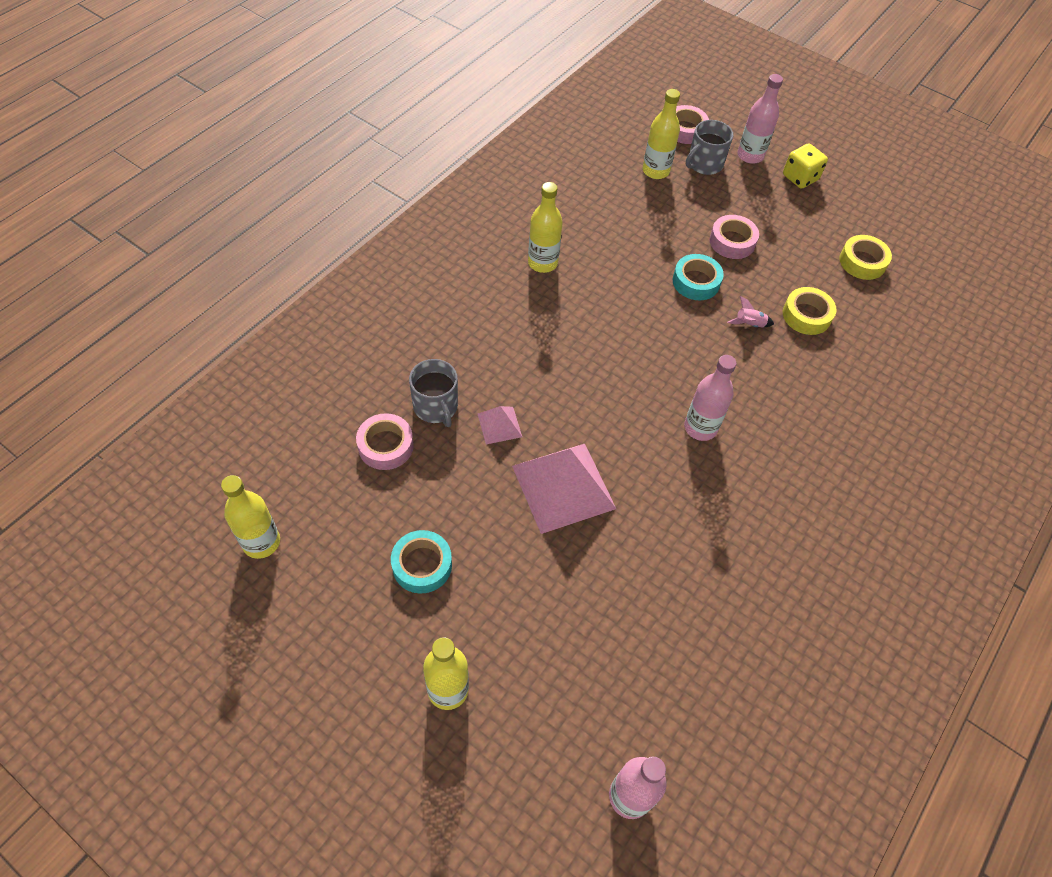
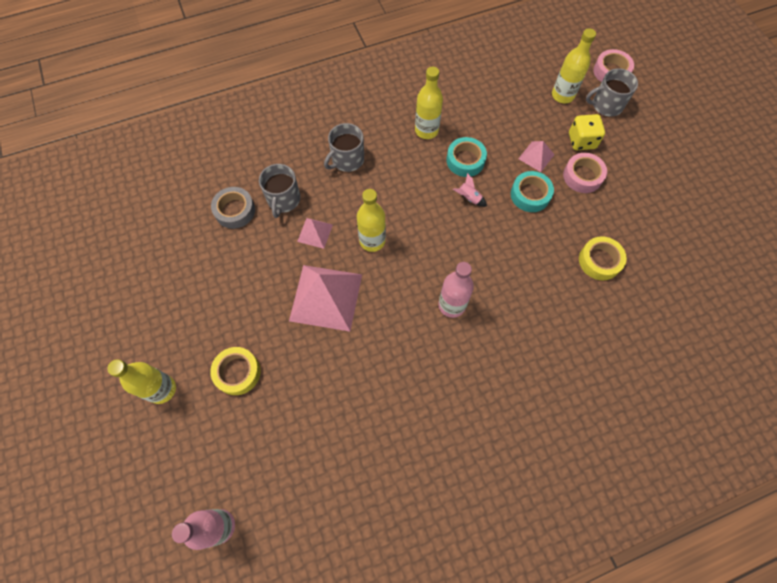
camera: 35 degrees right, 10 degrees up
yellow bottle [221,475,280,559] -> yellow bottle moved to [357,189,386,252]
pink tape [356,413,414,470] -> grey tape [211,187,255,229]
turquoise tape [391,530,452,594] -> turquoise tape moved to [446,137,487,177]
pink rocket [727,296,774,327] -> pink rocket moved to [453,173,487,207]
pink bottle [737,74,783,164] -> none
yellow dice [783,143,828,189] -> yellow dice moved to [569,114,605,150]
yellow tape [839,235,892,280] -> yellow tape moved to [210,347,261,395]
none -> grey mug [324,123,364,172]
none -> pink pyramid [518,141,555,172]

